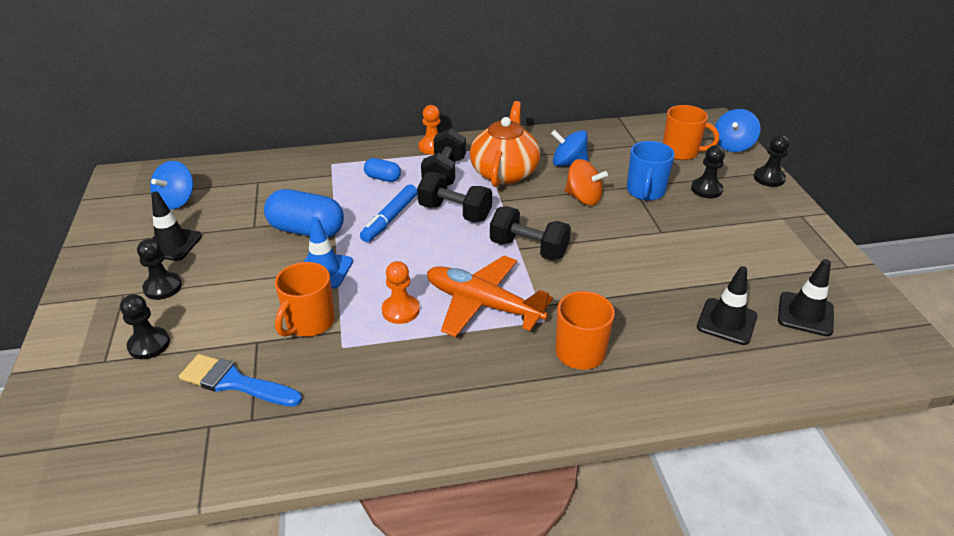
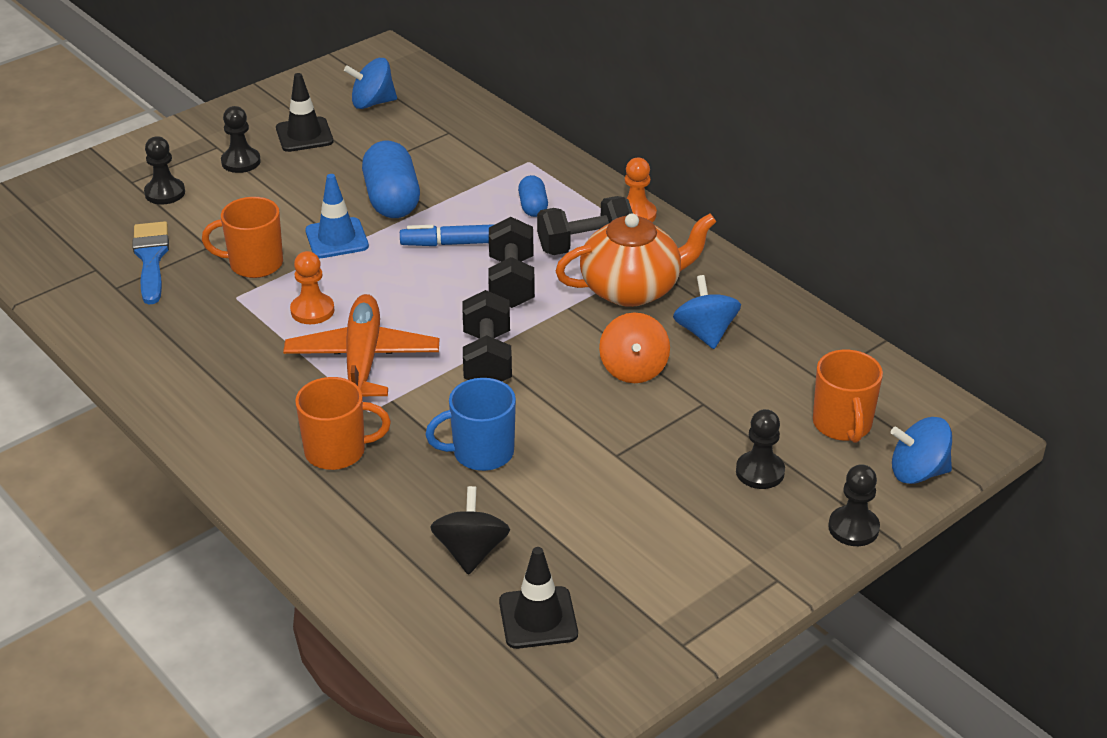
camera: 60 degrees right, 0 degrees up
blue mug [627,141,675,201] -> blue mug moved to [425,378,516,471]
black traffic cone [697,266,758,345] -> black spinning top [430,486,510,575]

